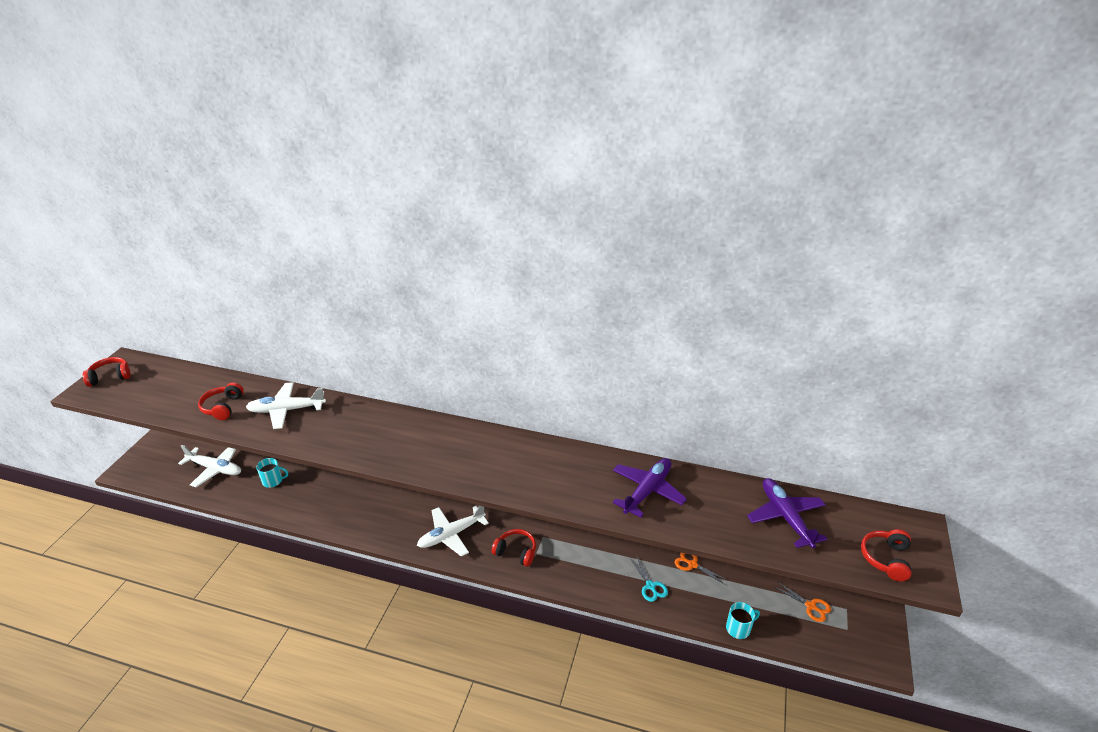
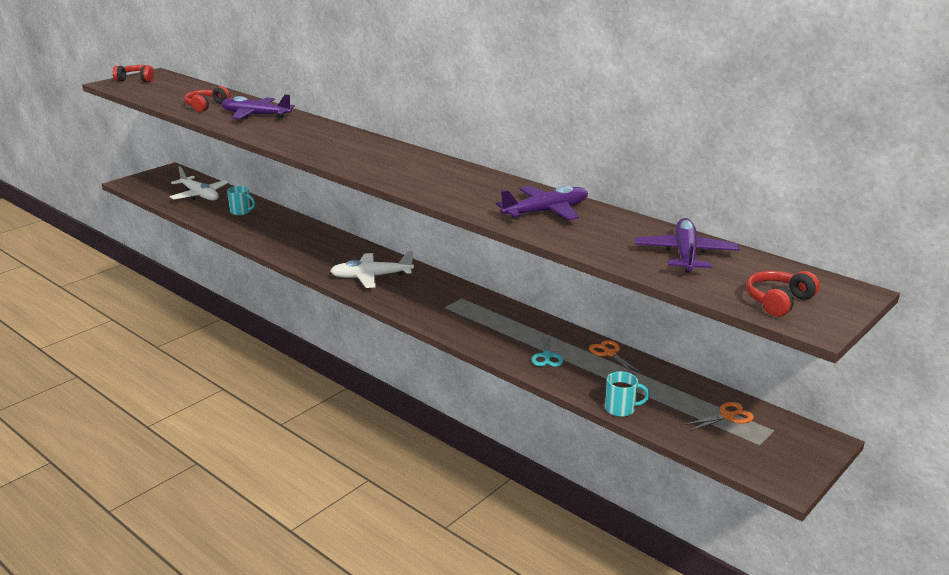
camera: 25 degrees right, 10 degrees down
white plane [246,382,326,429] -> purple plane [222,94,295,119]
red headphones [492,529,536,567] -> none
orange scissors [774,582,831,622] -> orange scissors turned 90 degrees counterclockwise [683,402,754,431]

